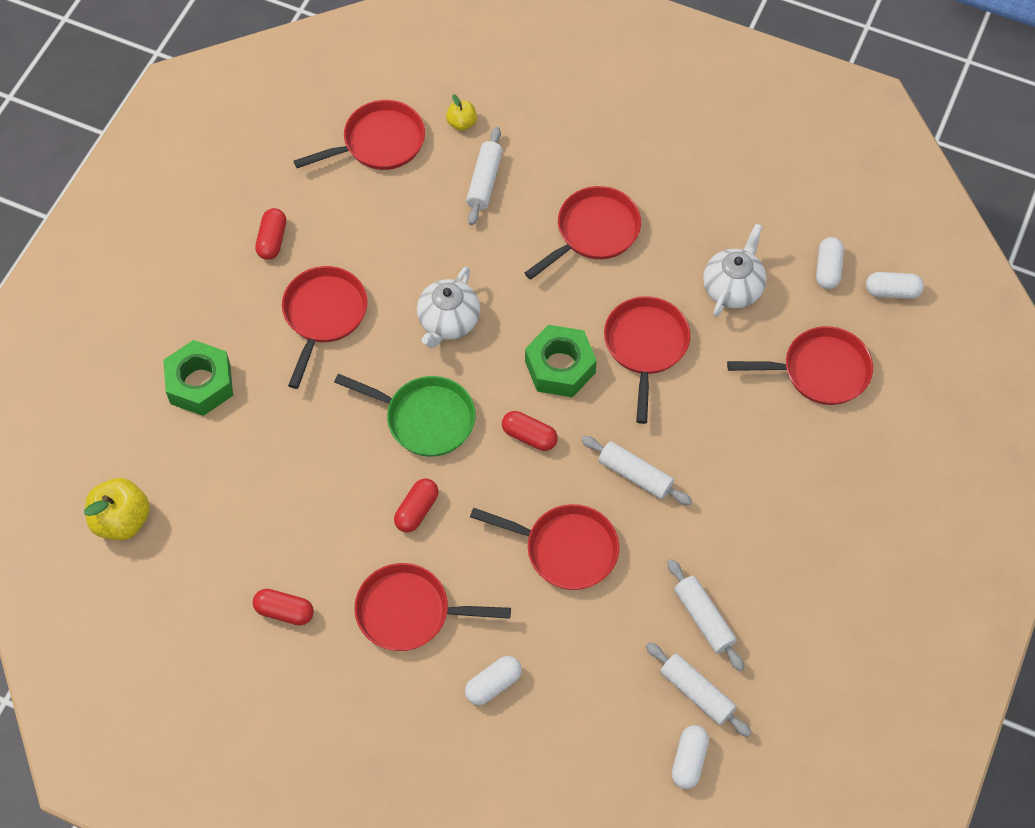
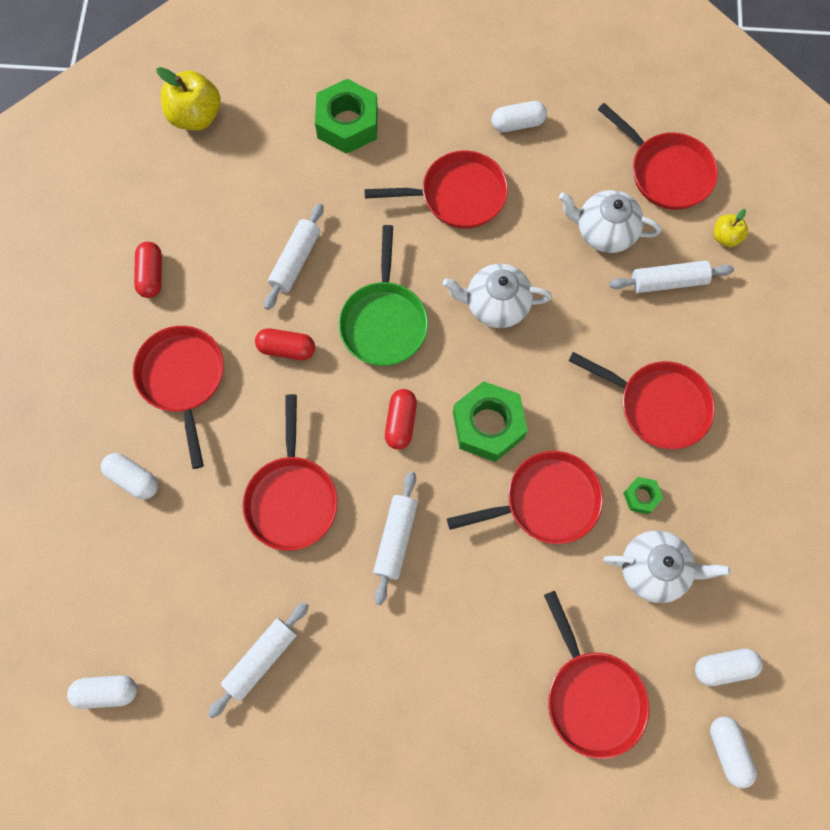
camera: 70 degrees right, 10 degrees up
red capsule [255,208,286,260] -> white capsule [491,101,547,132]
white rolling pin [646,642,752,737] -> white rolling pin moved to [264,203,324,310]
none -> white teapot [559,190,661,253]
none -> green nut [623,477,663,514]

